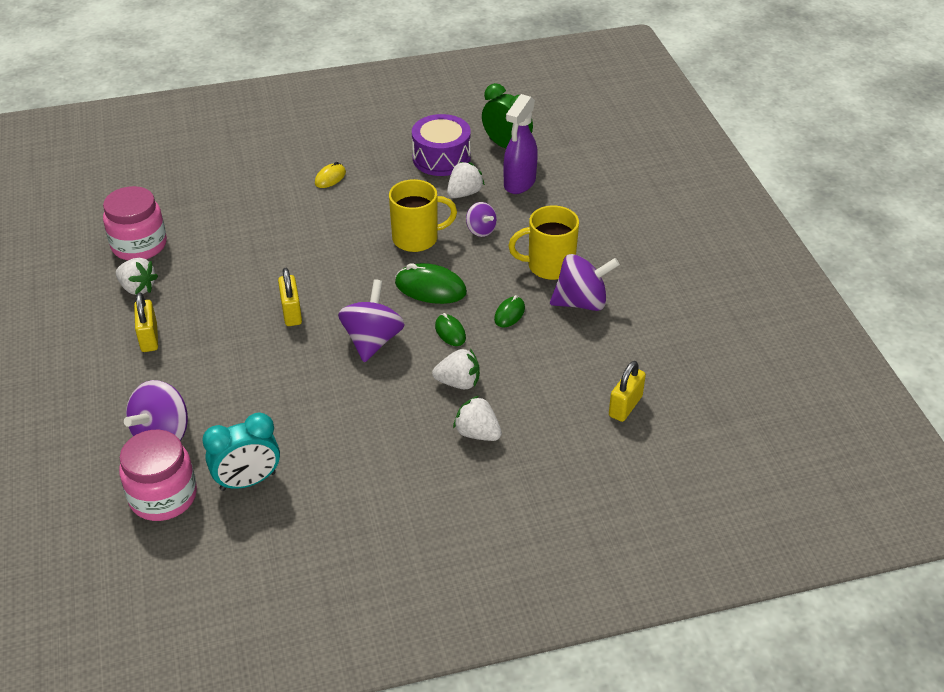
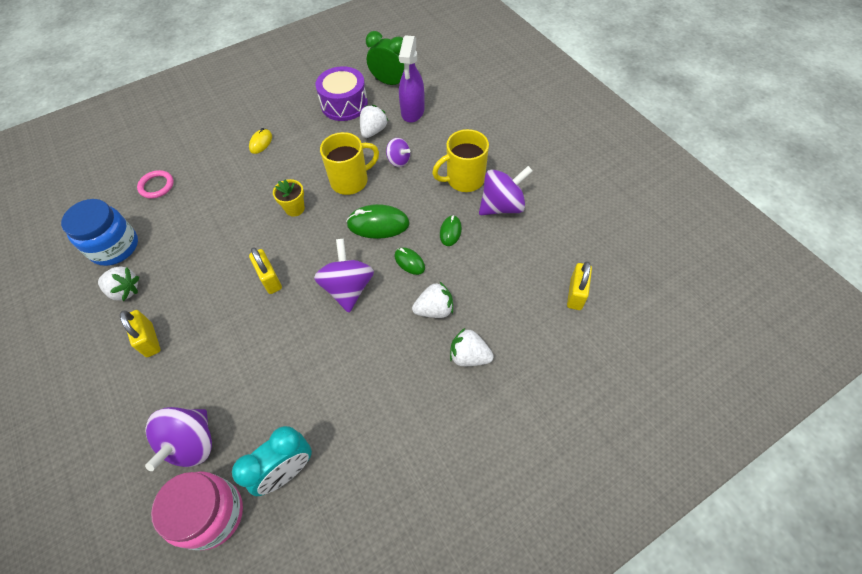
camera: 15 degrees left, 15 degrees up
pink jar [103,186,167,260] -> blue jar [61,199,138,266]
none -> pink ring [137,170,174,199]
none -> yellow flower pot [273,179,305,217]

